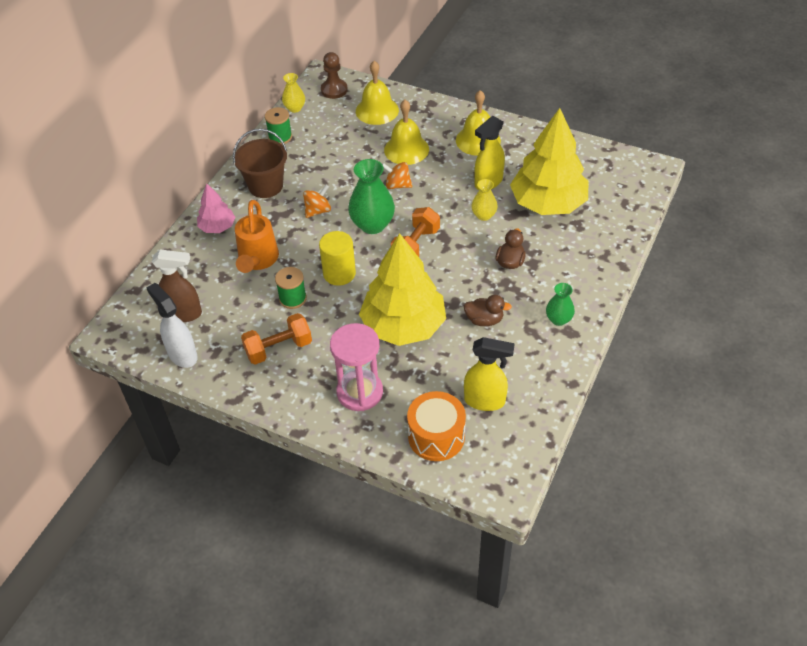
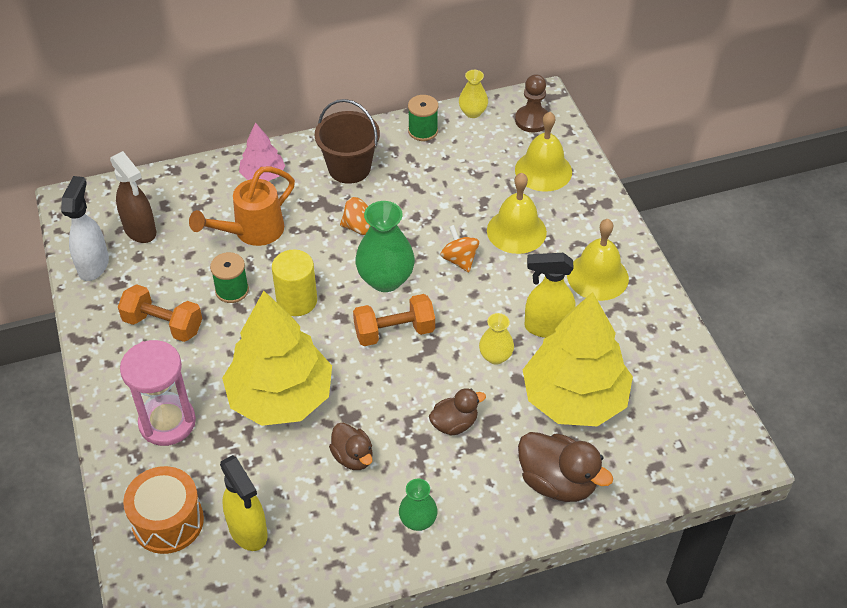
camera: 45 degrees right, 0 degrees up
none -> brown duck [518,432,613,502]

